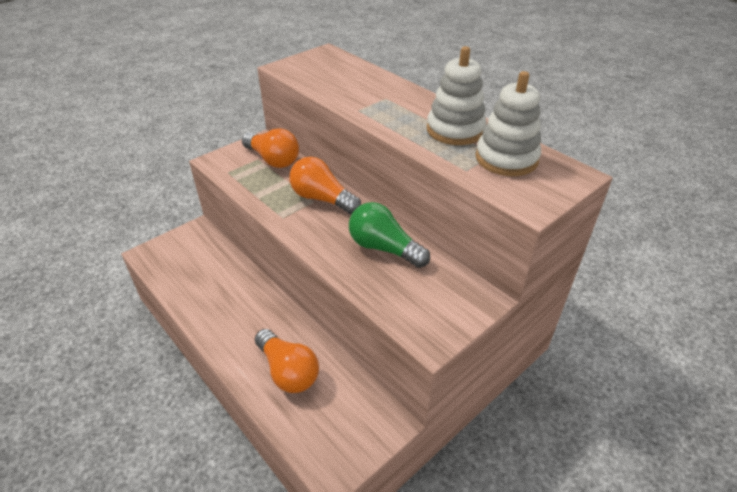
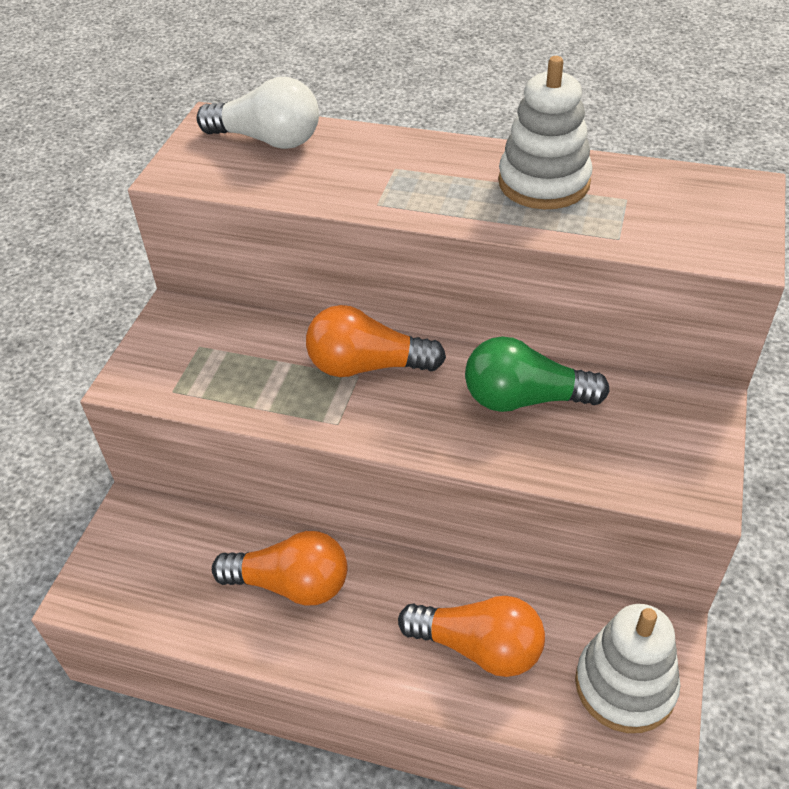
camera: 30 degrees left, 5 degrees up
orange light bulb [242,128,299,168] -> orange light bulb moved to [212,531,347,606]
white stacking toy [476,71,541,176] -> white stacking toy moved to [575,604,680,733]
none -> white light bulb [197,77,319,149]

